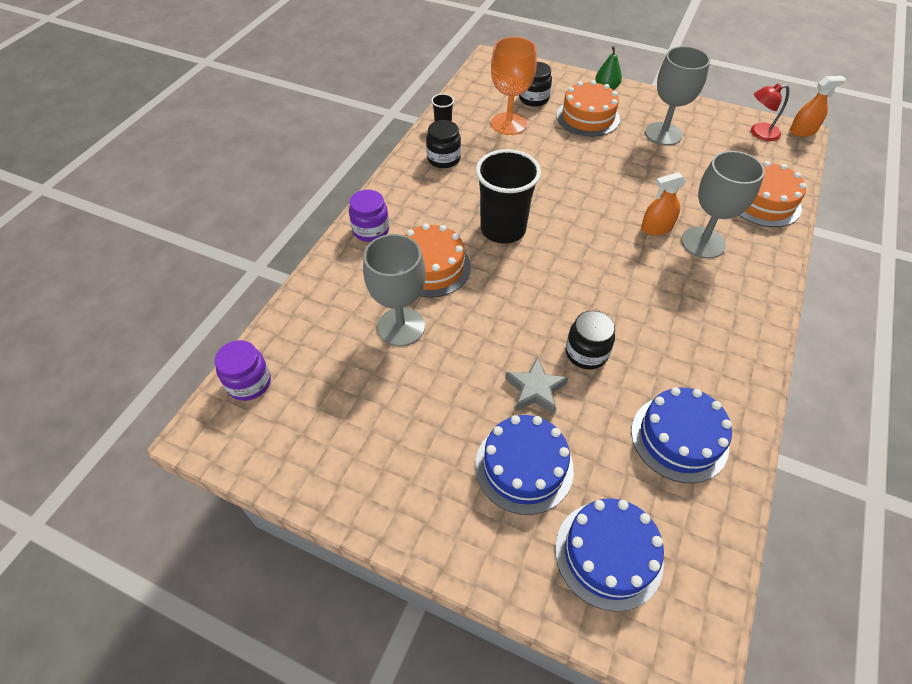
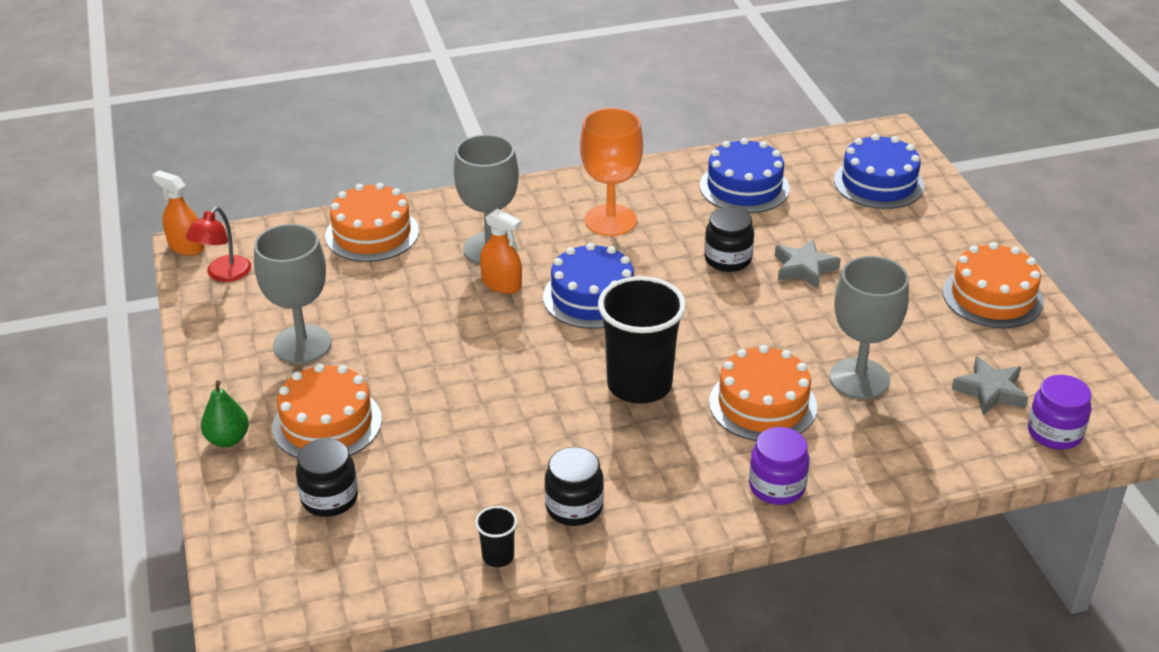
camera: 130 degrees left, 15 degrees down
blue cake [475,415,574,515] -> blue cake moved to [543,243,634,329]
orange goblet [491,37,537,135] -> orange goblet moved to [580,108,643,236]
red lamp [751,83,789,141] -> red lamp turned 75 degrees clockwise [185,207,251,282]
none -> orange cake [943,242,1044,328]
none -> grey star [952,356,1028,415]

